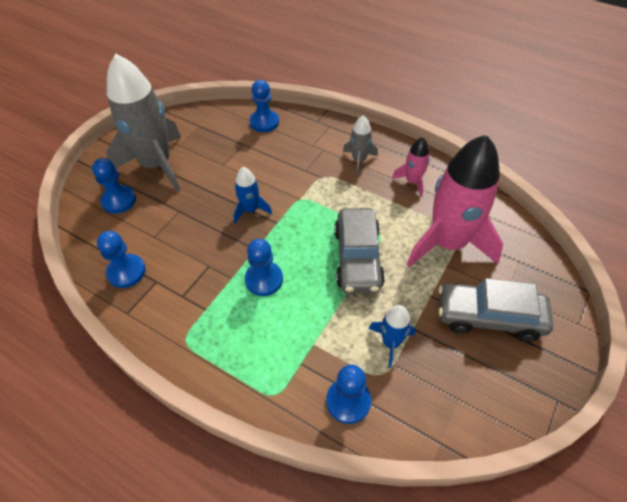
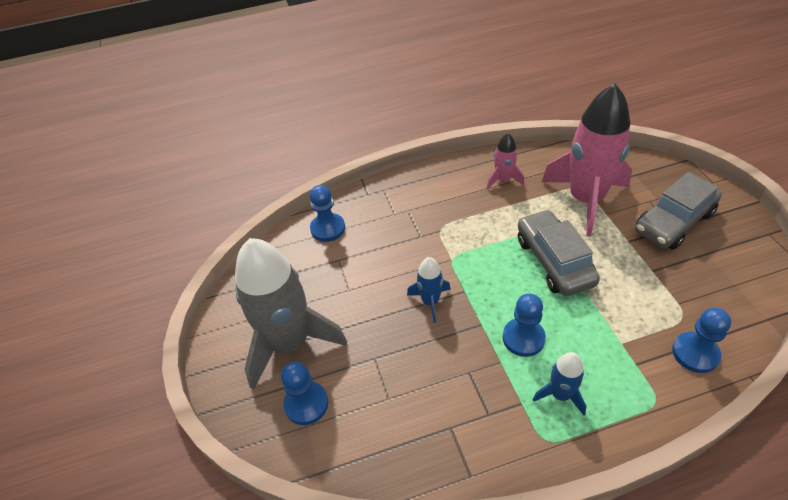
camera: 45 degrees left, 5 degrees down
blue pawn [97,231,146,288] -> none
grey car [334,208,385,294] -> grey car turned 150 degrees counterclockwise [518,209,600,296]
grey rocket [343,115,378,175] -> none
blue rocket [369,305,416,368] -> blue rocket moved to [533,352,586,415]

